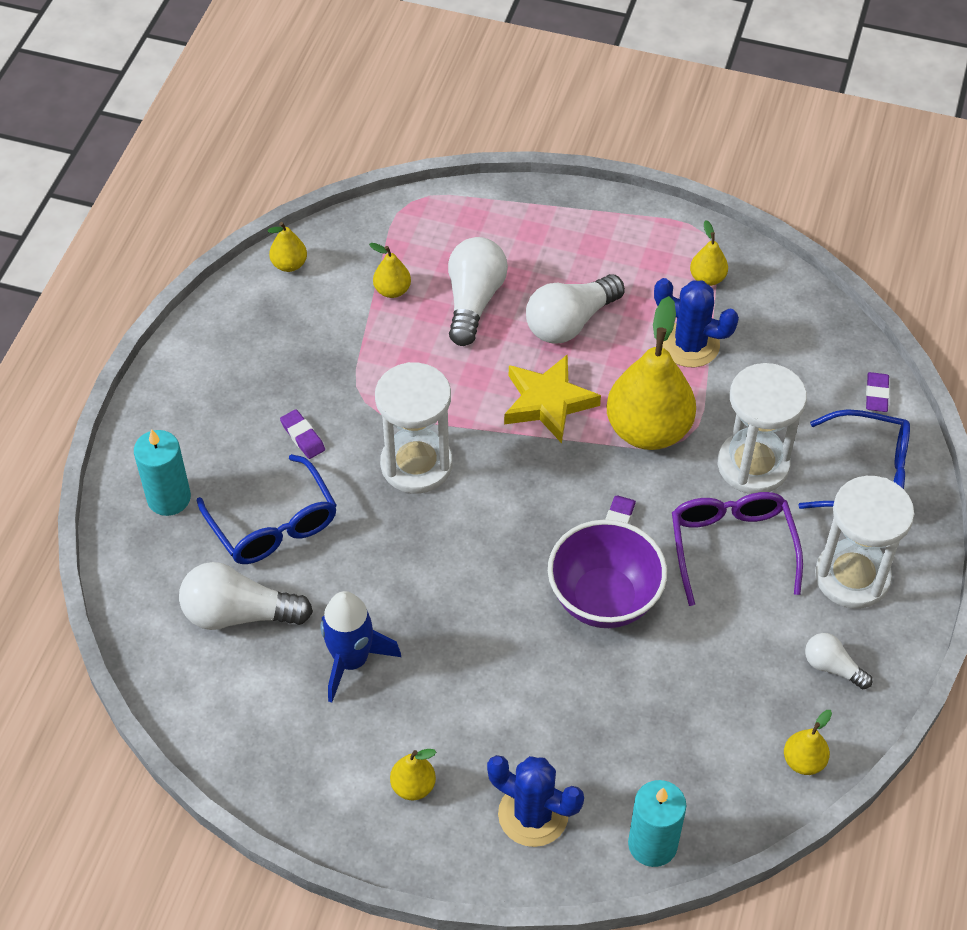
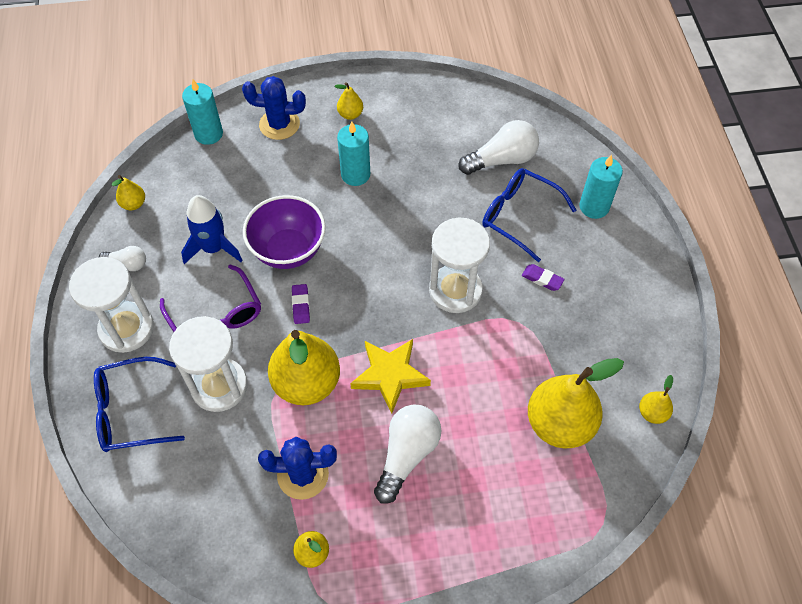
camera: 155 degrees right, 5 degrees up
blue rocket [321,591,401,703] -> blue rocket moved to [181,195,243,264]
yellow pear [369,243,411,298] -> yellow pear [528,358,624,448], size x2.20
white light bulb [448,237,508,346] -> none
purple eraser [866,372,890,412] -> none
none -> turquoise candle [337,122,370,186]

